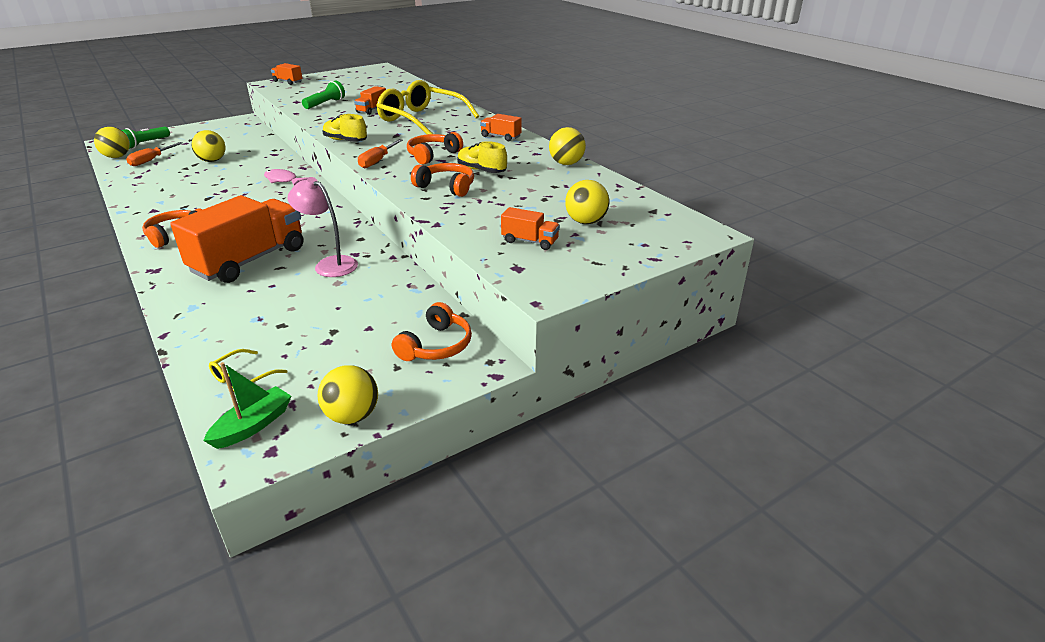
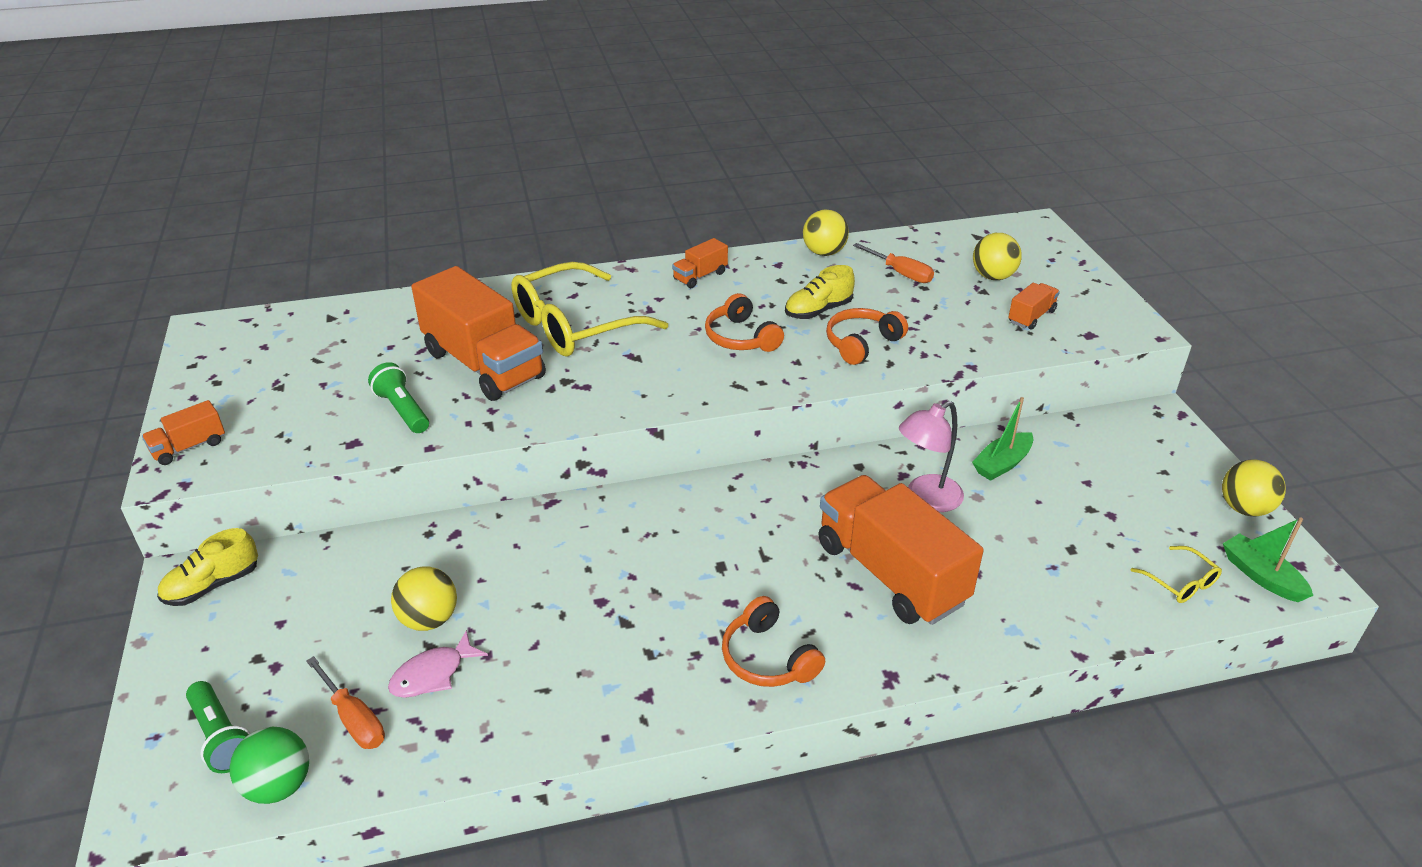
camera: 70 degrees left, 5 degrees up
yellow ball [94,127,130,158] -> green ball [230,727,309,804]
pink fish [264,169,308,186] -> pink fish moved to [388,630,488,698]
yellow shoe [323,114,367,142] -> yellow shoe moved to [157,528,258,606]
orange truck [354,86,386,115] -> orange truck [411,266,546,401], size x2.26
orange screwdriver [358,139,403,168] -> orange screwdriver moved to [853,243,934,283]
orange headphones [392,302,472,361] -> none
none -> green boat [972,397,1034,481]

